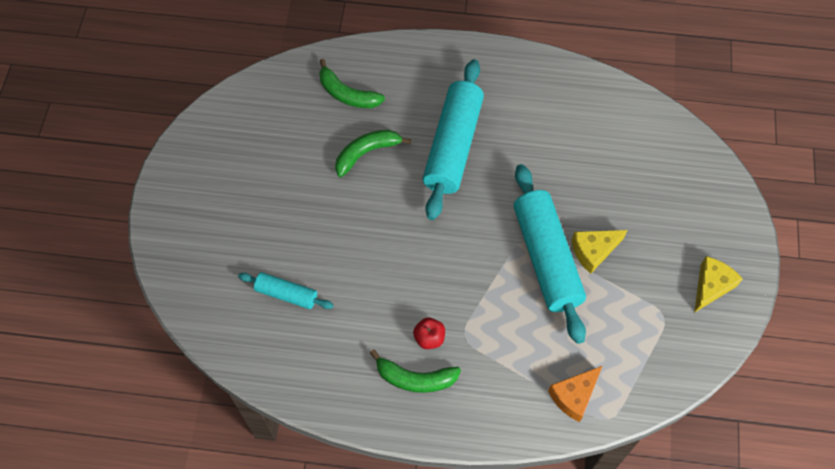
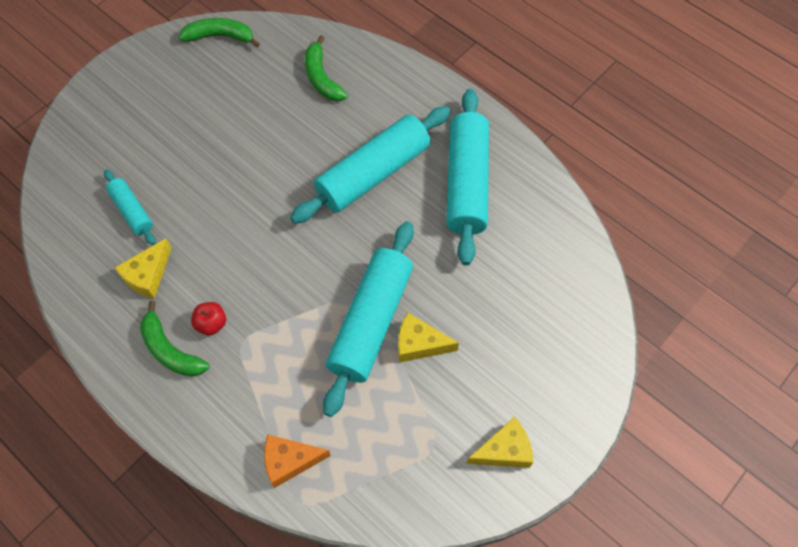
camera: 35 degrees right, 0 degrees up
green banana [335,129,412,177] -> green banana moved to [179,18,260,47]
none -> yellow cheese [115,239,171,298]
none -> turquoise rolling pin [446,89,489,265]

